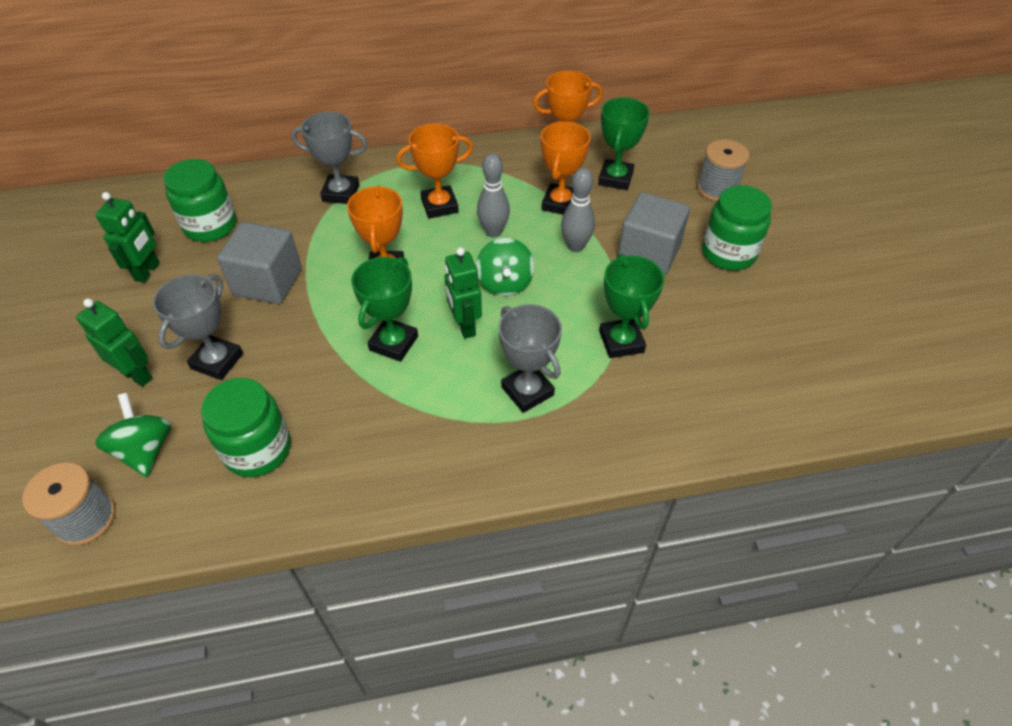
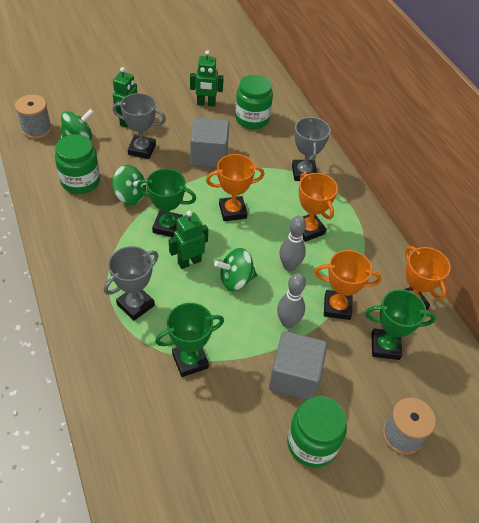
camera: 75 degrees right, 0 degrees up
none -> green spinning top [112,165,146,205]

